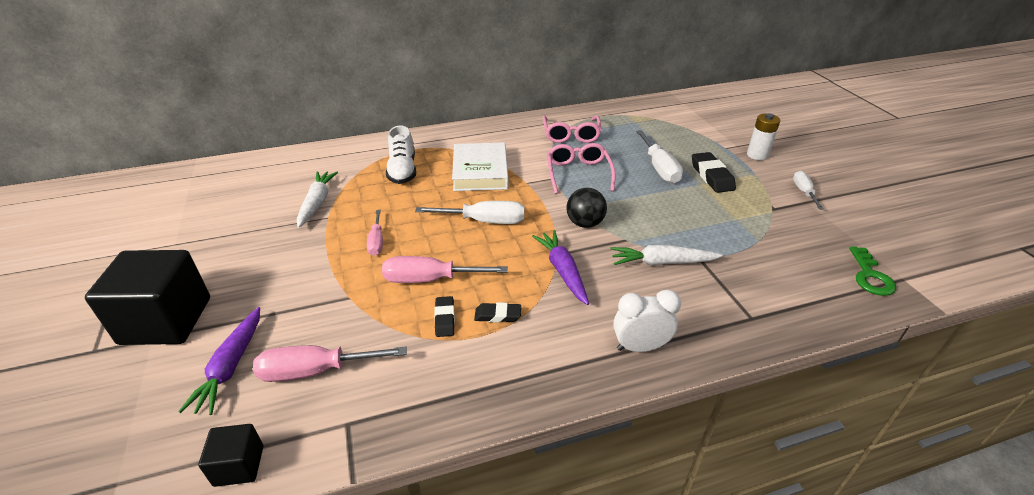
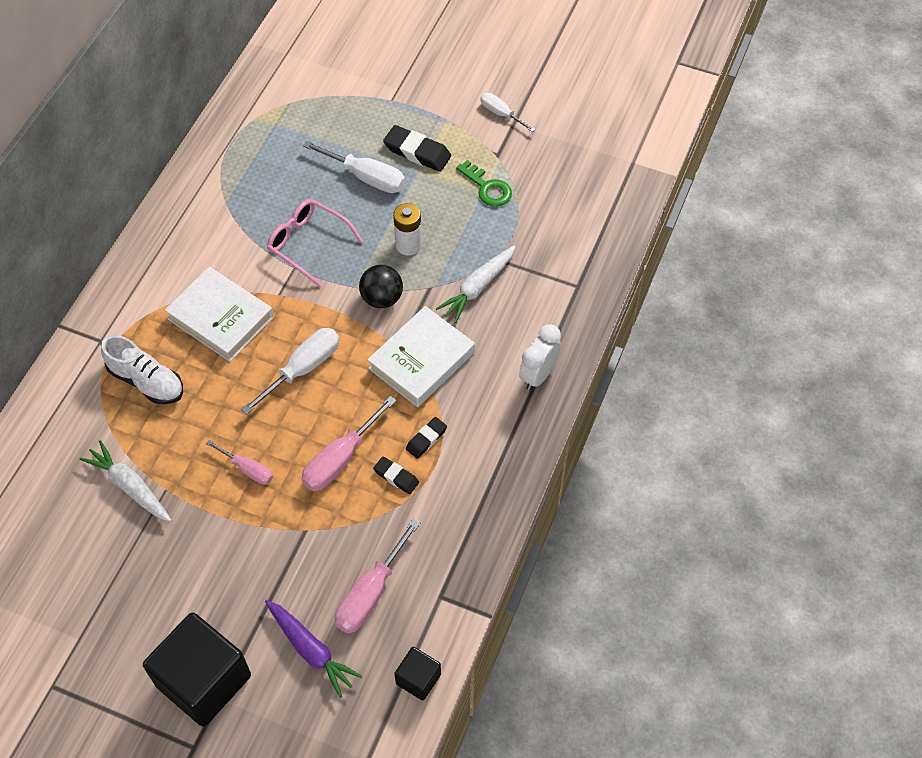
camera: 50 degrees left, 20 degrees up
purple carrot [532,230,589,305] -> white book [367,306,475,407]
pink glasses [542,115,602,143] -> none
white battery [747,113,780,160] -> white battery moved to [393,203,422,256]
green key [849,246,896,296] -> green key moved to [456,160,512,207]

